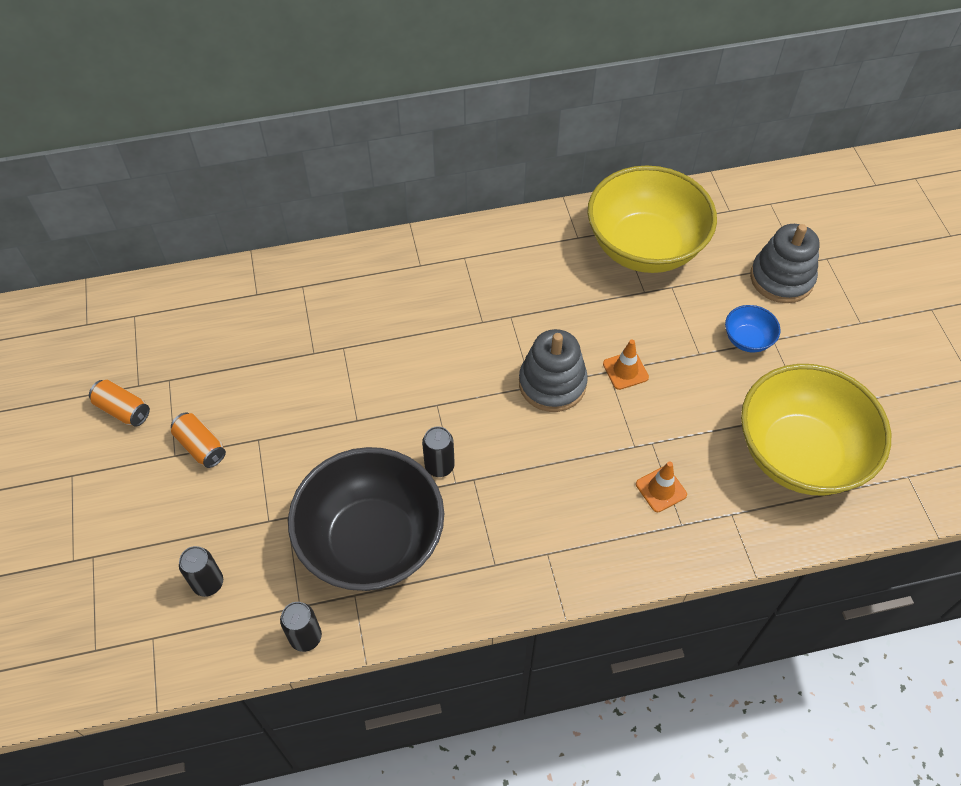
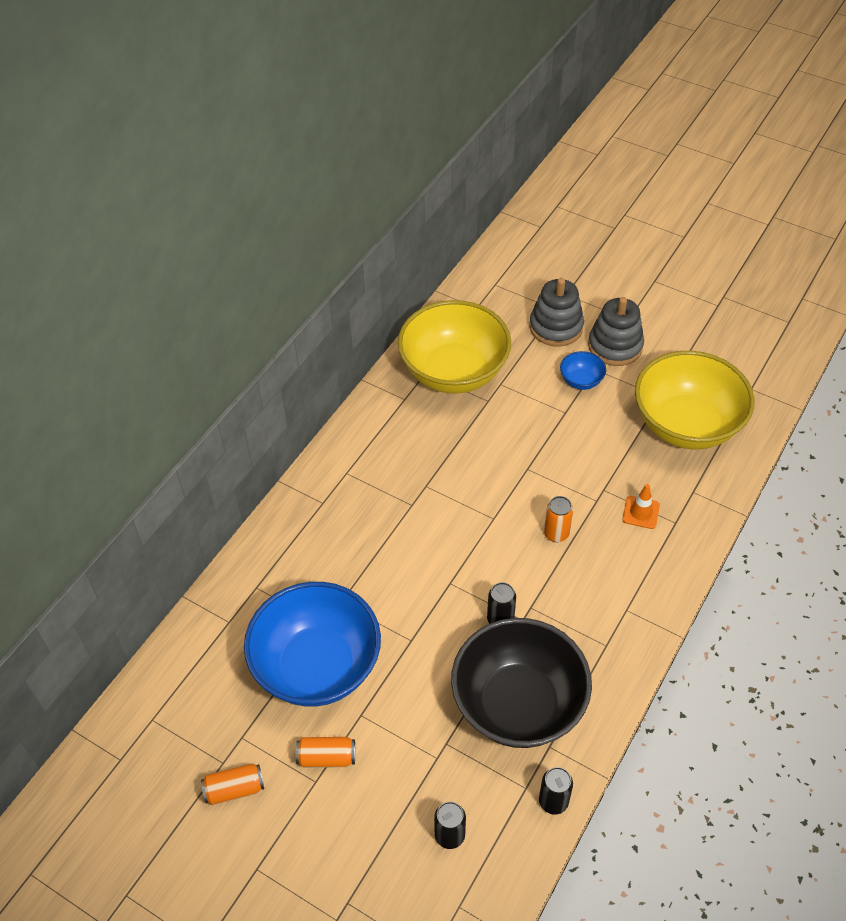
camera: 45 degrees left, 5 degrees down
grey stacking toy [519,329,588,412] -> grey stacking toy moved to [588,297,644,366]
orange traffic cone [603,340,649,390] -> none
none -> blue bowl [244,582,381,707]
none -> orange can [544,496,573,542]

